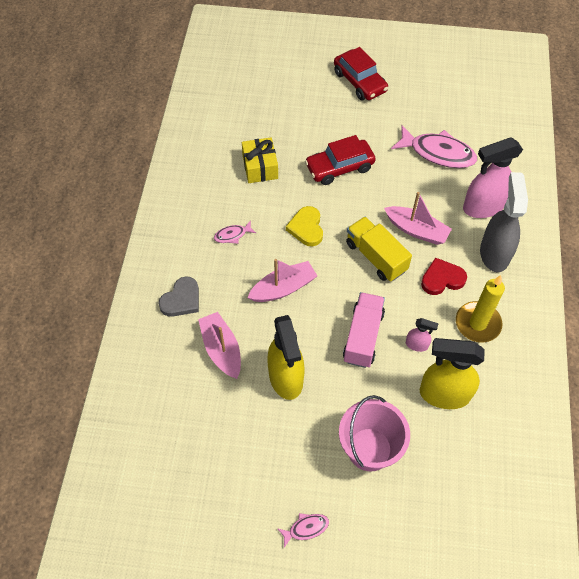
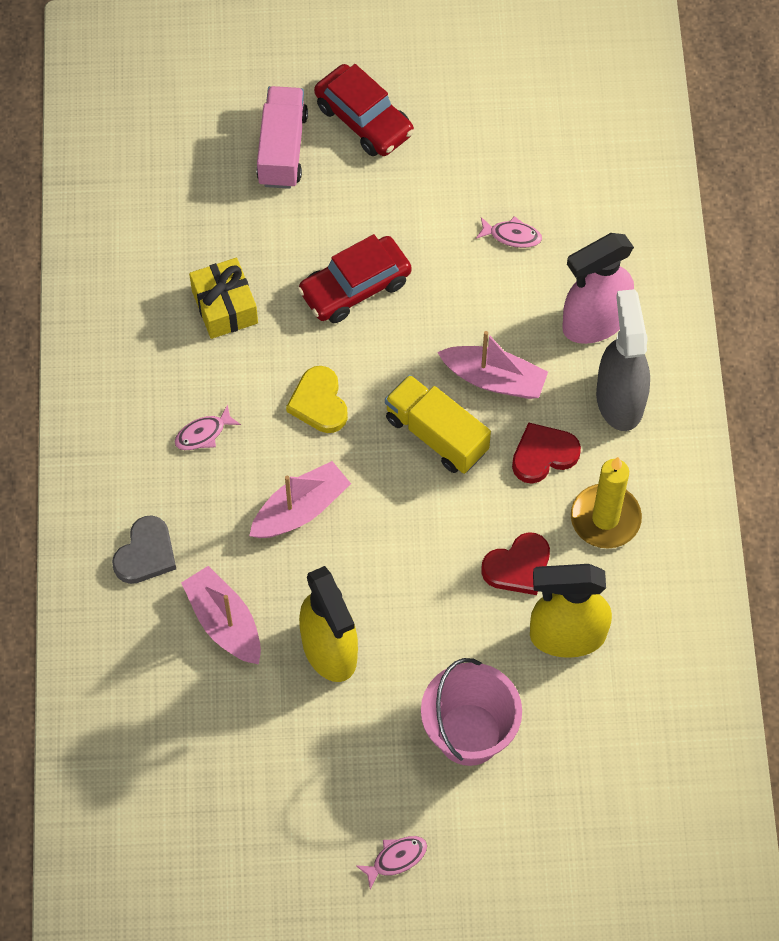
camera: 10 degrees left, 5 degrees up
pink truck [343,292,385,368] -> pink truck moved to [257,86,308,189]
pink fish [391,125,477,168] -> pink fish [476,216,542,248], size x0.47
pink spray bottle [406,318,439,352] -> red heart [481,532,550,595]

